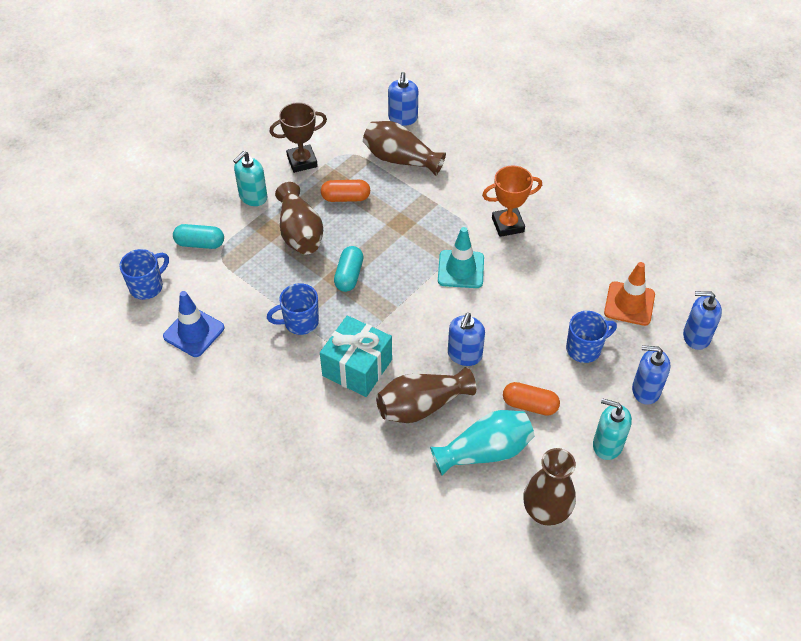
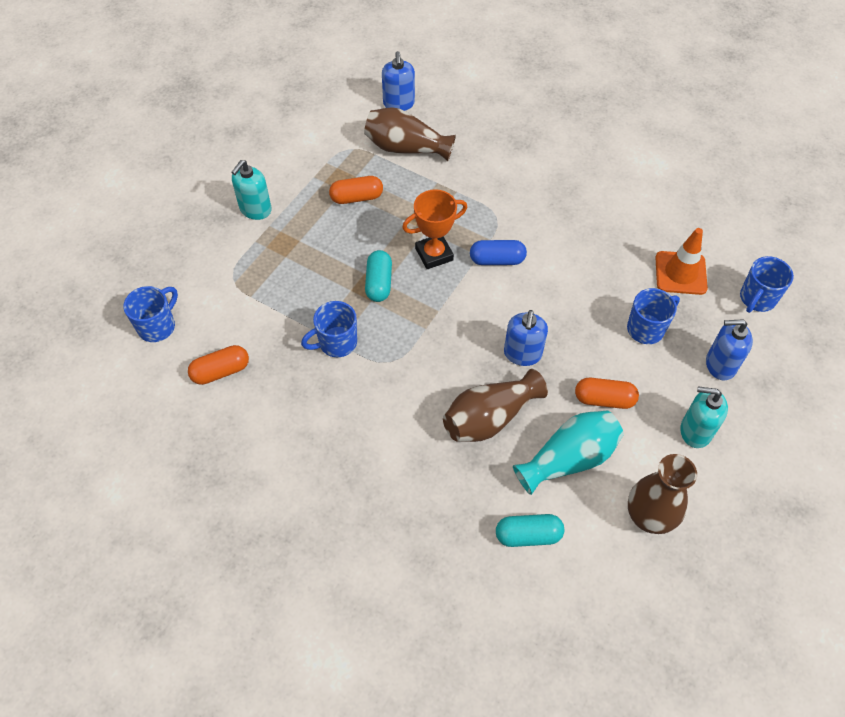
camera: 10 degrees left, 5 degrees up
blue traffic cone [163,291,224,357] -> orange capsule [188,345,249,385]
turquoise capsule [173,224,224,249] -> turquoise capsule moved to [496,514,564,547]
brown trophy [270,102,327,173] -> none
brown vase [275,182,323,255] -> none
turquoise gift [320,315,392,397] -> none
turquoise traffic cone [438,227,484,288] -> blue capsule [470,240,527,265]
orange trophy [482,166,542,237] -> orange trophy moved to [402,189,467,269]
blue soap dispenser [683,291,722,350] -> blue mug [740,256,794,313]

